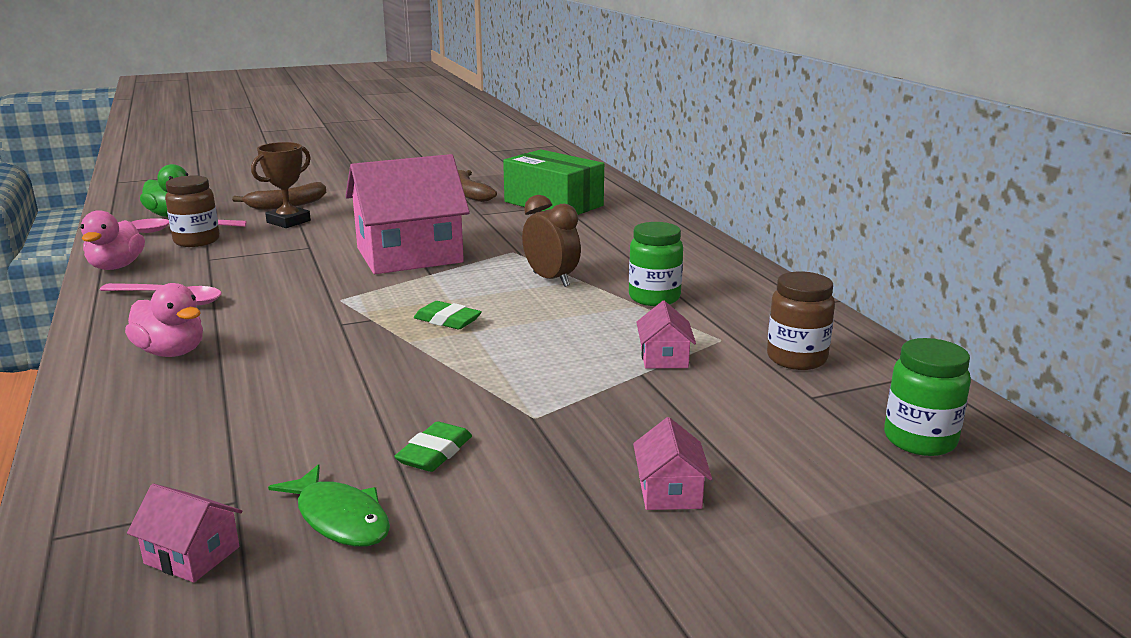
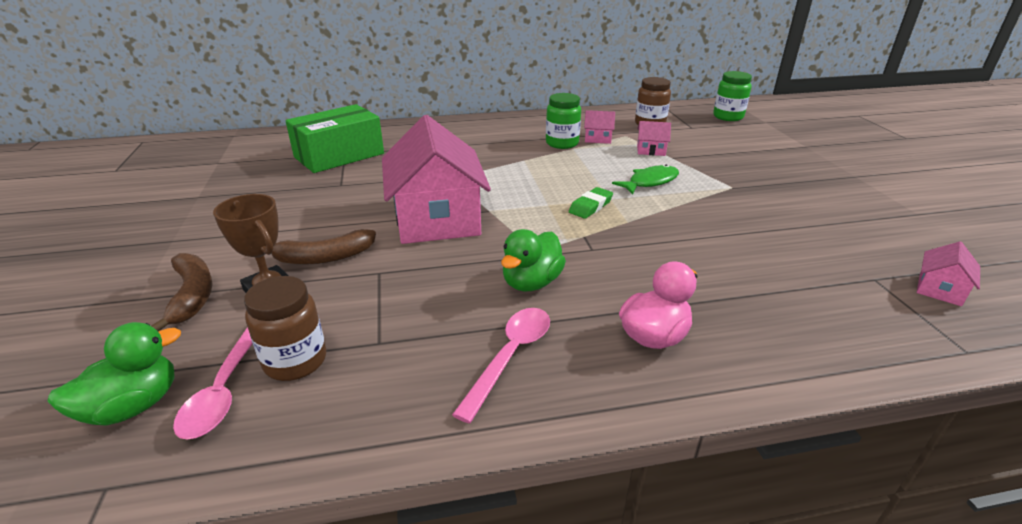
camera: 80 degrees left, 10 degrees up
pink duck [81,210,145,270] -> none
green fish [268,464,390,547] -> green fish moved to [612,164,679,195]
green eraser [394,421,472,472] -> none
brown banana [458,170,497,202] -> brown banana moved to [271,229,376,264]
brown clock [522,195,581,287] -> none
pink house [633,417,712,510] -> pink house moved to [584,110,615,144]
none -> green duck [501,229,566,291]

